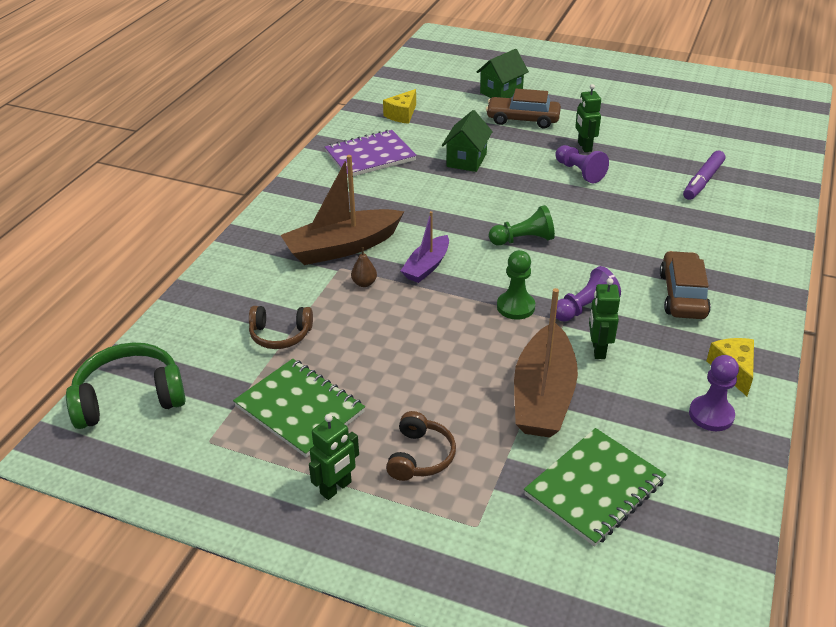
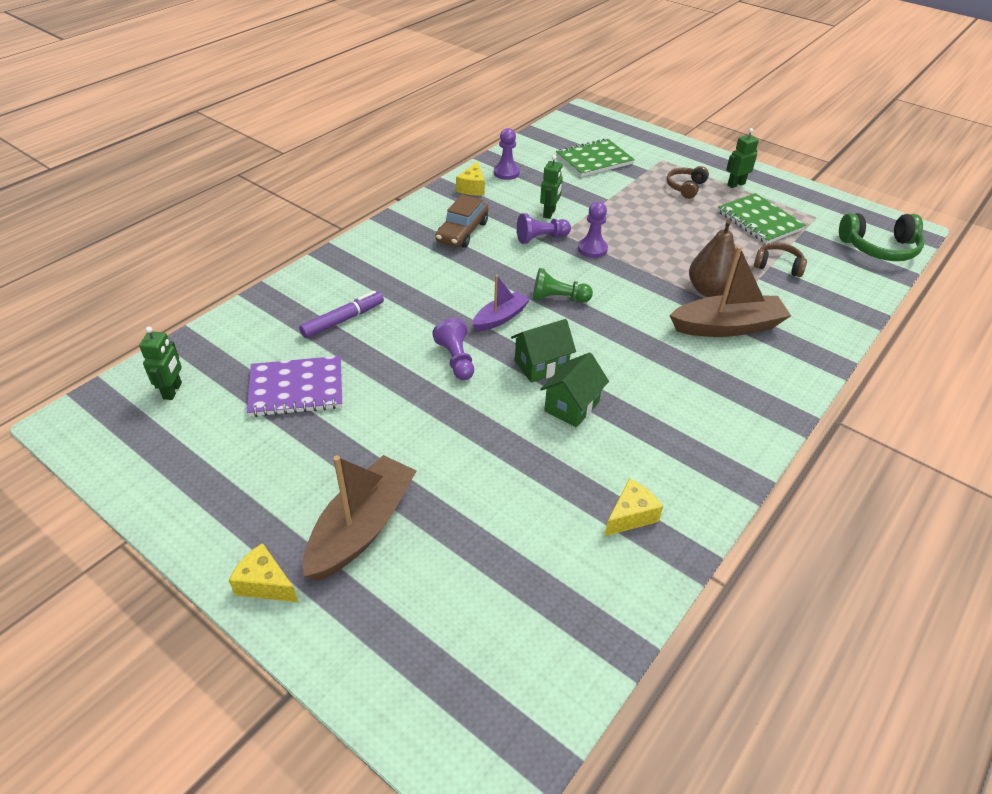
camera: 165 degrees left, 5 degrees up
purple notebook [325,130,417,178] -> purple notebook moved to [247,356,342,417]
brown pear [351,247,377,287] -> brown pear [689,219,738,297], size x2.24
purple boat [401,211,449,283] -> purple boat moved to [472,275,530,331]
green house [477,49,529,98] -> green house moved to [511,319,576,383]
brown car [486,89,561,129] -> none
green pawn [497,250,535,320] -> purple pawn [578,202,608,258]
brown boat [514,288,578,438] -> brown boat moved to [303,455,416,580]
green robot [575,84,601,152] -> green robot moved to [139,327,182,400]
none -> yellow cheese [229,543,298,602]

